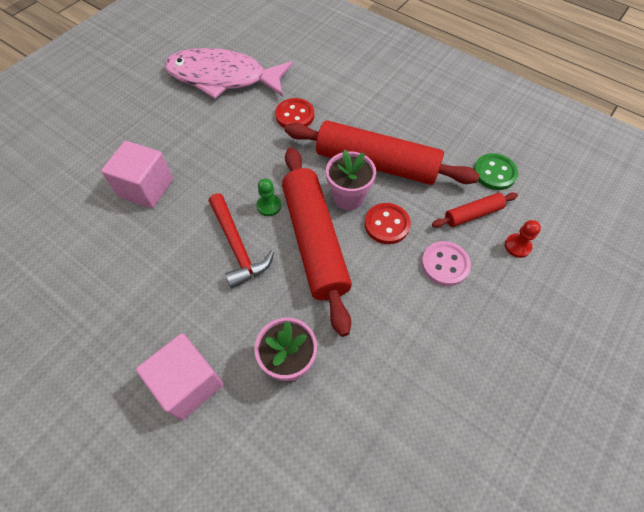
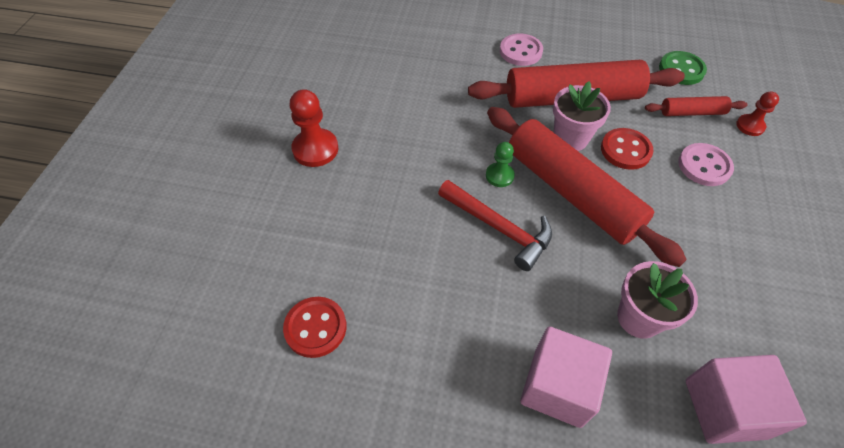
camera: 25 degrees left, 5 degrees down
pink cube [101,141,173,208] -> pink cube moved to [686,355,807,444]
pink fish [164,48,293,99] -> none
red button [275,98,314,128] -> red button moved to [283,297,347,358]
red rolling pin [432,192,518,228] -> red rolling pin turned 45 degrees clockwise [645,96,747,116]
none -> red pawn [290,89,338,167]
none -> pink button [500,34,543,66]

